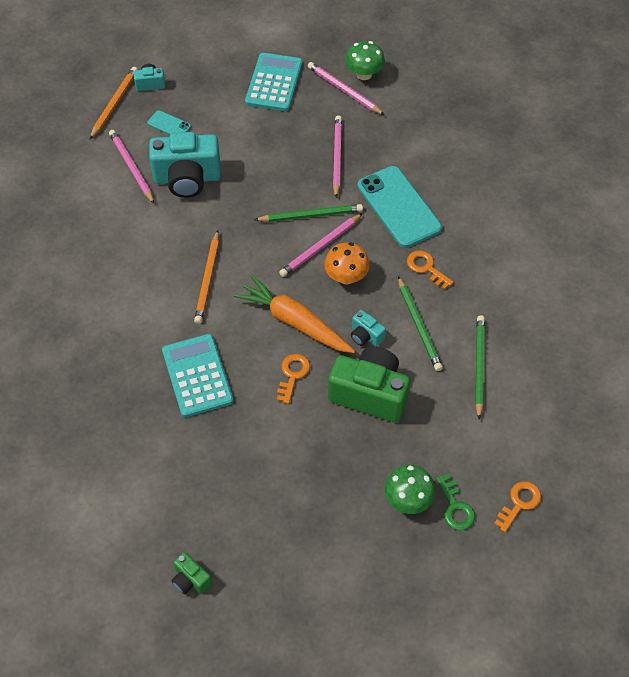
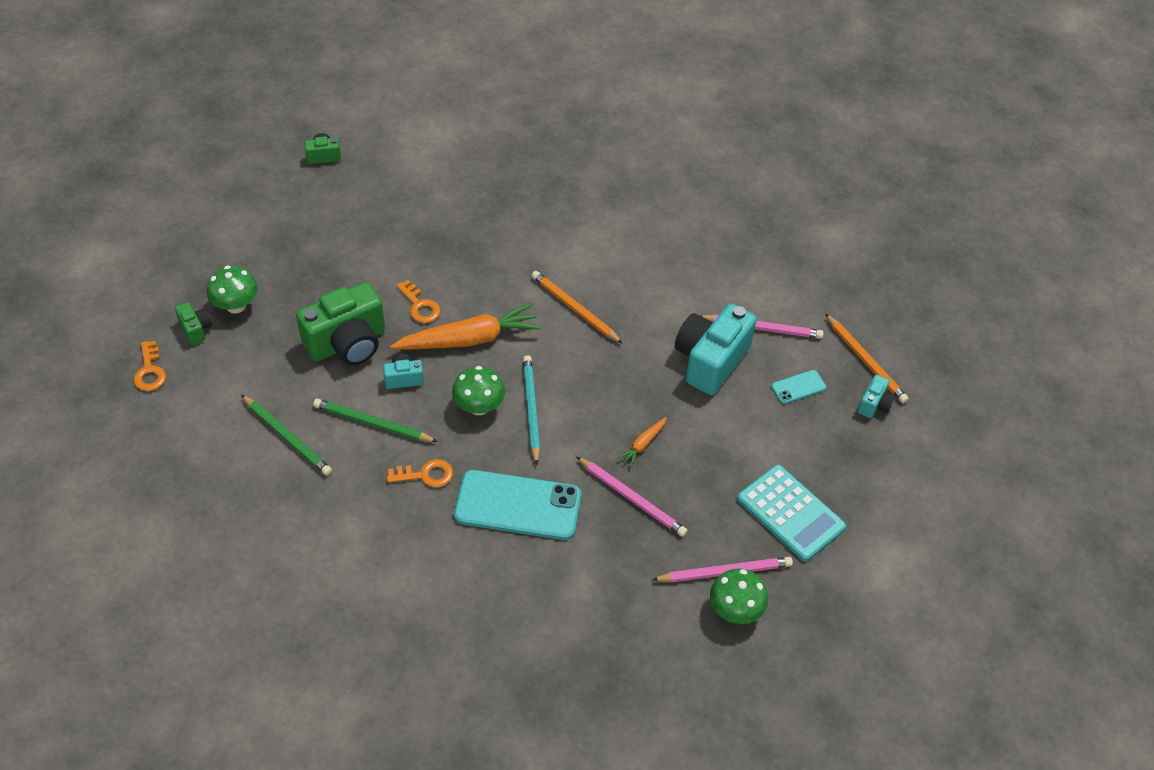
camera: 125 degrees right, 5 degrees down
turquoise calculator [162,334,233,417] -> none
green pencil [254,204,363,222] -> none
pink pencil [279,213,363,277] -> turquoise pencil [523,355,540,465]
orange mushroom [324,243,370,284] -> green mushroom [452,366,505,415]
green key [436,474,475,530] -> green camera [175,302,212,345]
none -> orange carrot [618,417,667,467]

